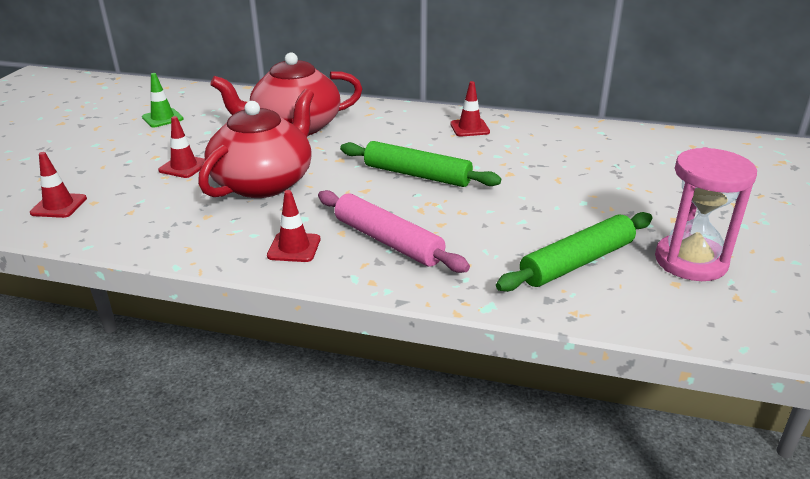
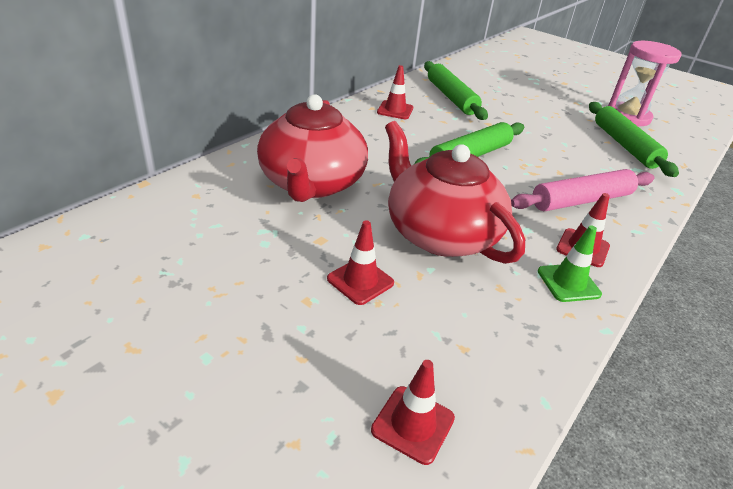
camera: 70 degrees left, 5 degrees up
green traffic cone [142,73,184,127] -> green traffic cone moved to [538,225,602,302]
none -> green rolling pin [424,61,488,120]

